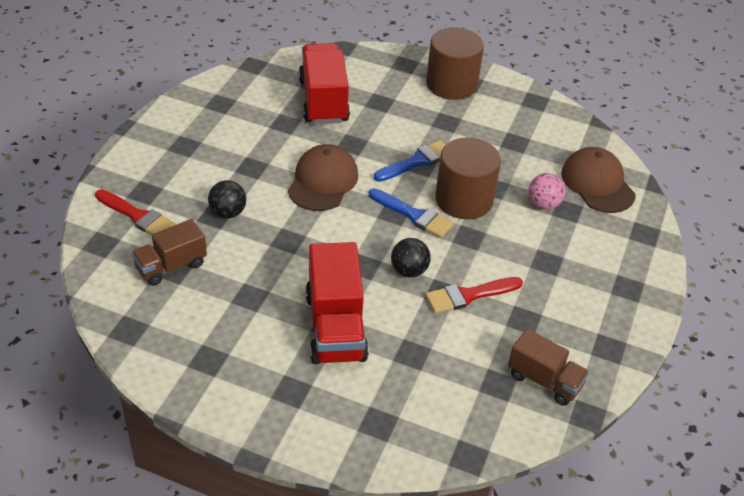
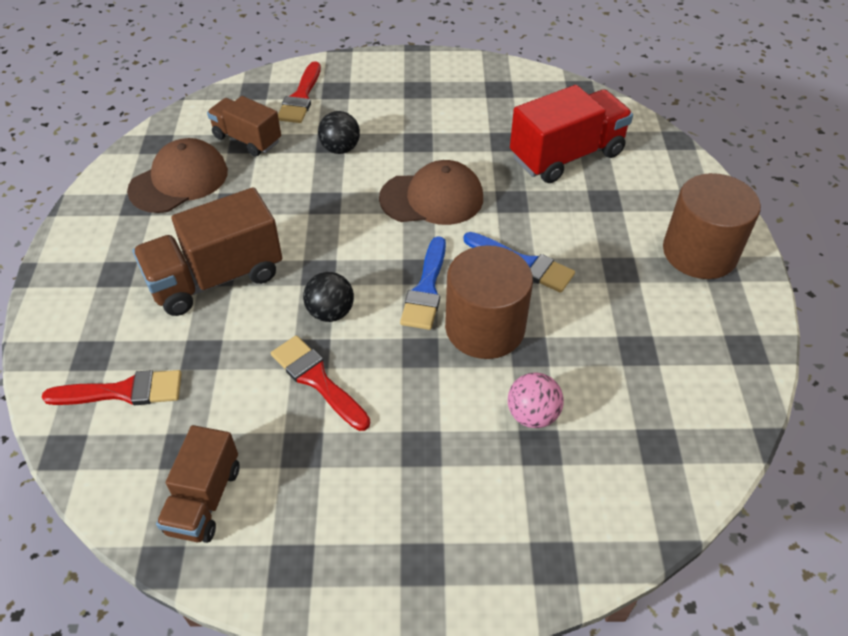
camera: 70 degrees right, 5 degrees up
red truck [305,242,369,364] -> brown truck [133,187,282,316]
brown cap [561,147,636,213] -> brown cap moved to [127,138,228,213]
none -> red brush [42,370,182,405]

